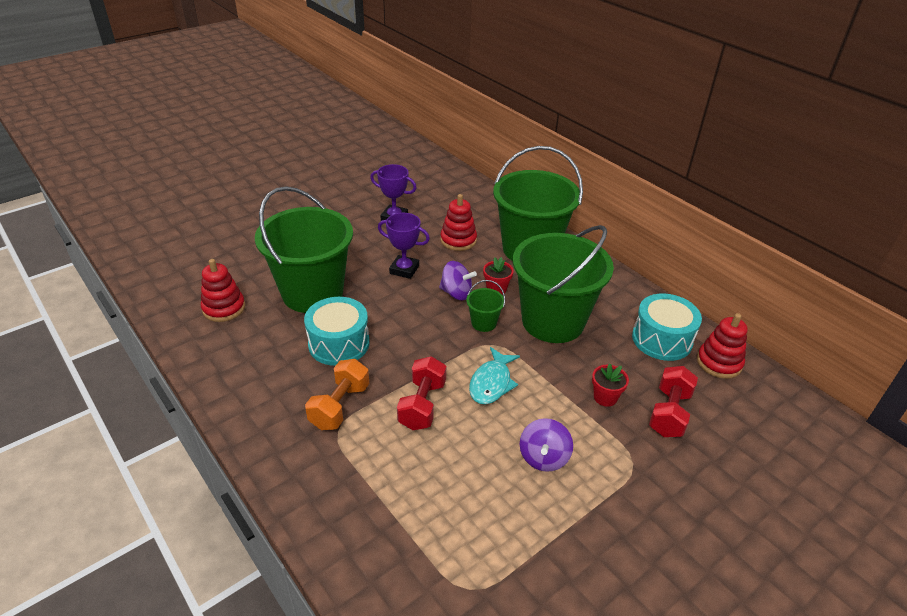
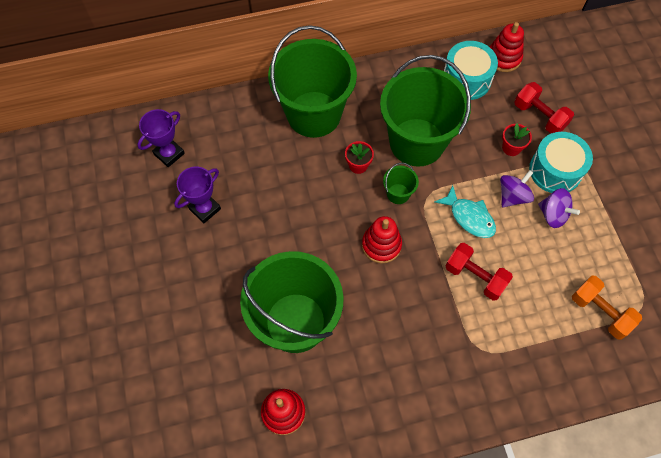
camera: 65 degrees left, 25 degrees up
turquoise drum [304,297,370,366] -> turquoise drum moved to [529,132,593,193]
orange dumbbell [305,359,369,430] -> orange dumbbell moved to [572,276,642,340]
purple trophy [378,213,430,279] -> purple trophy moved to [137,109,185,167]
purple spinning top [439,261,477,300] -> purple spinning top moved to [500,170,534,207]
red stacking toy [440,194,477,251] -> red stacking toy moved to [362,216,402,264]

